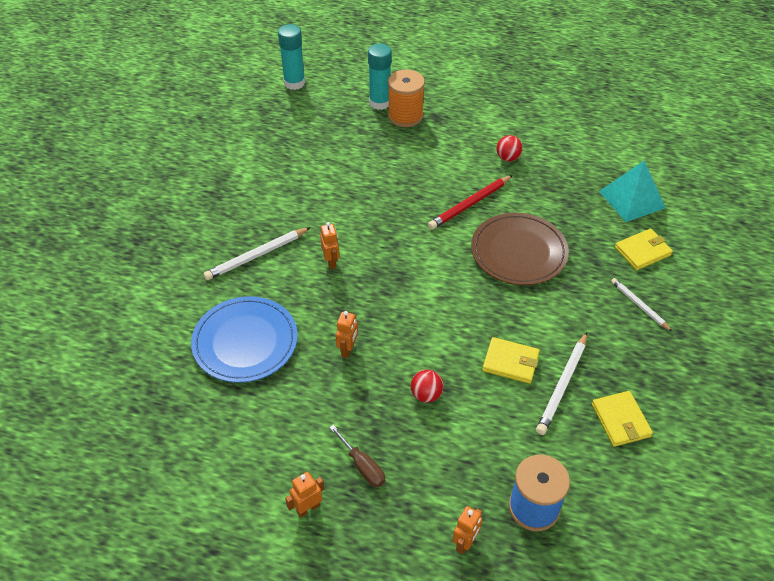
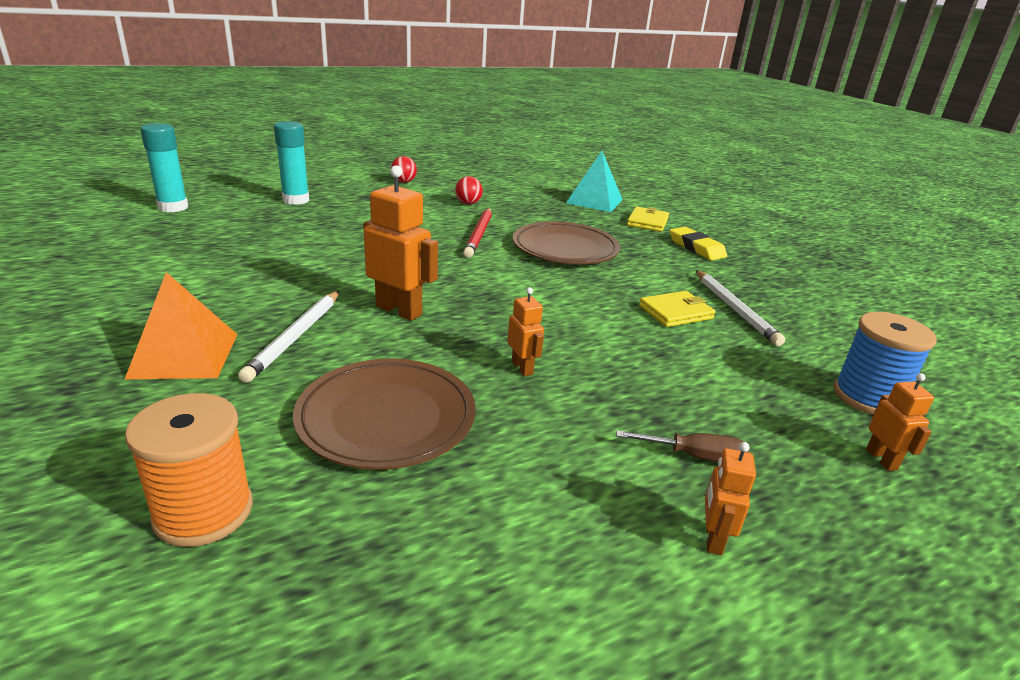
camera: 45 degrees left, 20 degrees down
blue plate [191,296,298,383] -> brown plate [293,359,476,470]
orange robot [320,222,339,269] -> orange robot [363,165,438,321], size x1.84
orange spool [388,70,425,127] -> orange spool moved to [125,393,253,547]
red ball [411,370,443,403] -> red ball moved to [391,156,417,183]
yellow wallet [592,391,653,447] -> none
white pencil [611,278,672,332] -> yellow eraser [670,227,727,261]
none -> orange pyramid [125,272,238,379]

